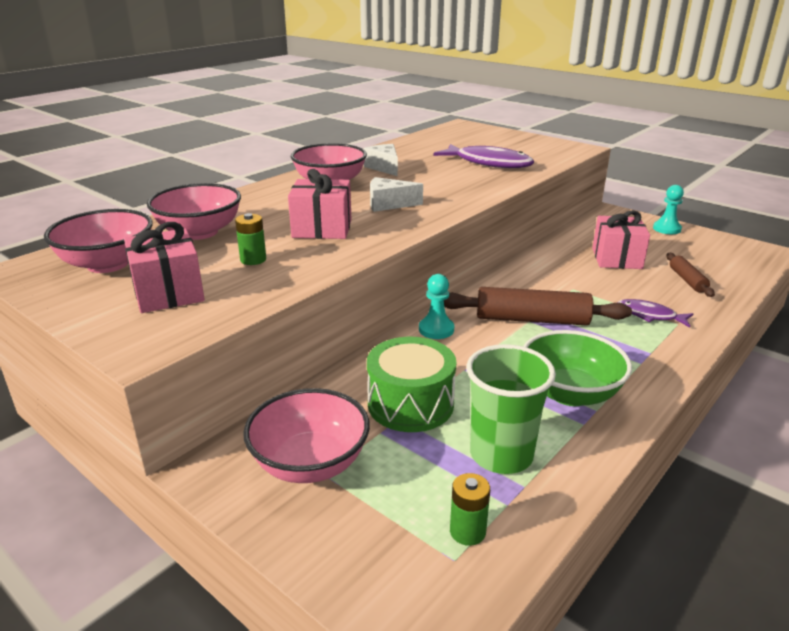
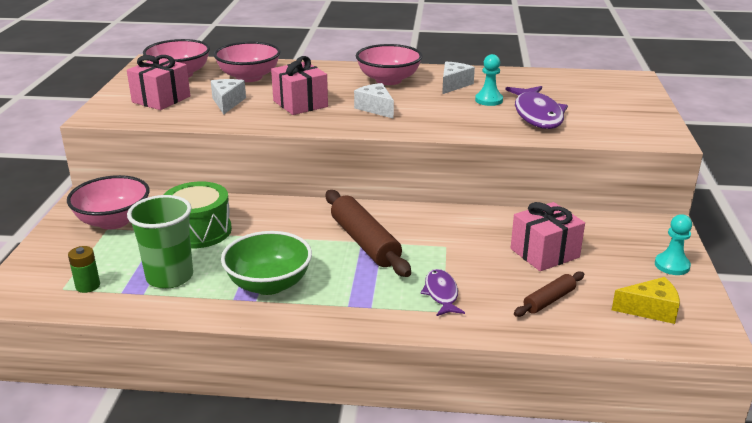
camera: 55 degrees right, 0 degrees up
green battery [235,213,266,265] -> white cheese [211,79,246,114]
turquoise pawn [419,274,454,339] -> turquoise pawn moved to [475,54,503,106]
none -> yellow cheese [612,277,680,324]

